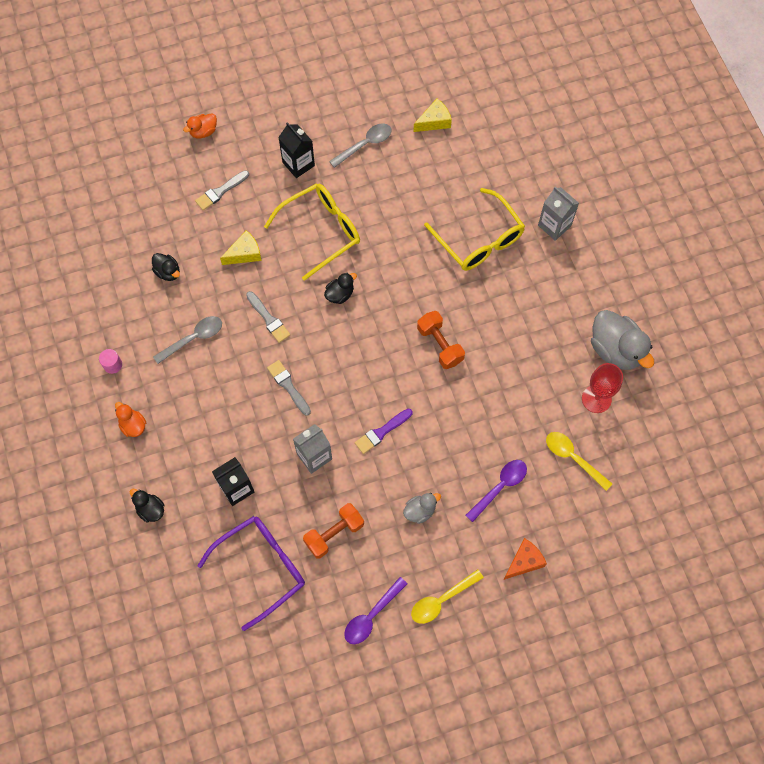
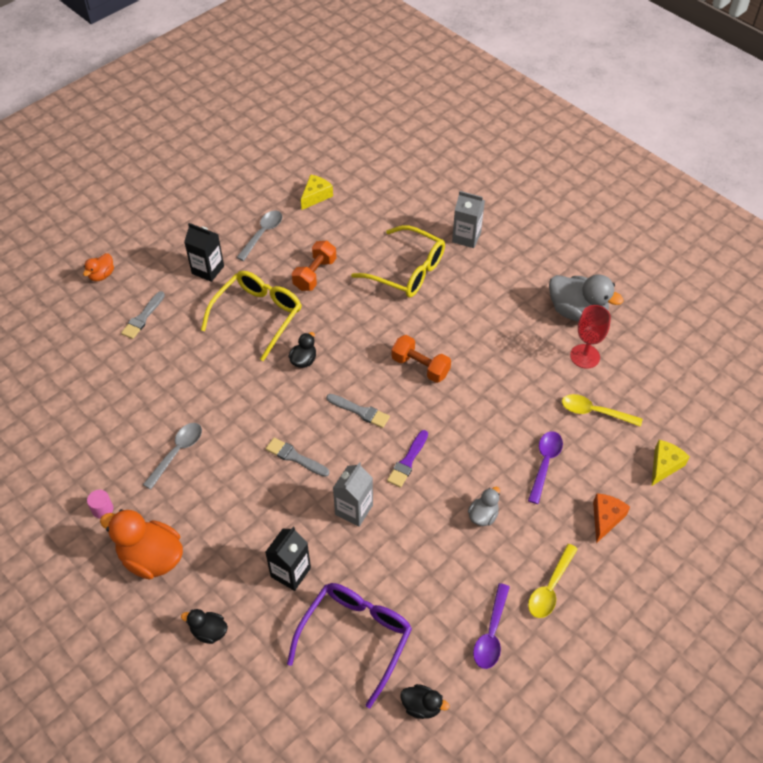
camera: 25 degrees left, 15 degrees down
orange duck [115,402,147,437] -> orange duck [100,509,183,580], size x1.94
black duck [152,253,180,281] -> black duck moved to [400,684,449,719]
yellow cheese [220,230,262,265] -> yellow cheese moved to [651,440,690,486]
grey brush [246,291,290,343] -> grey brush moved to [326,394,390,428]
orange dumbbell [303,503,364,559] -> orange dumbbell moved to [292,241,336,291]

